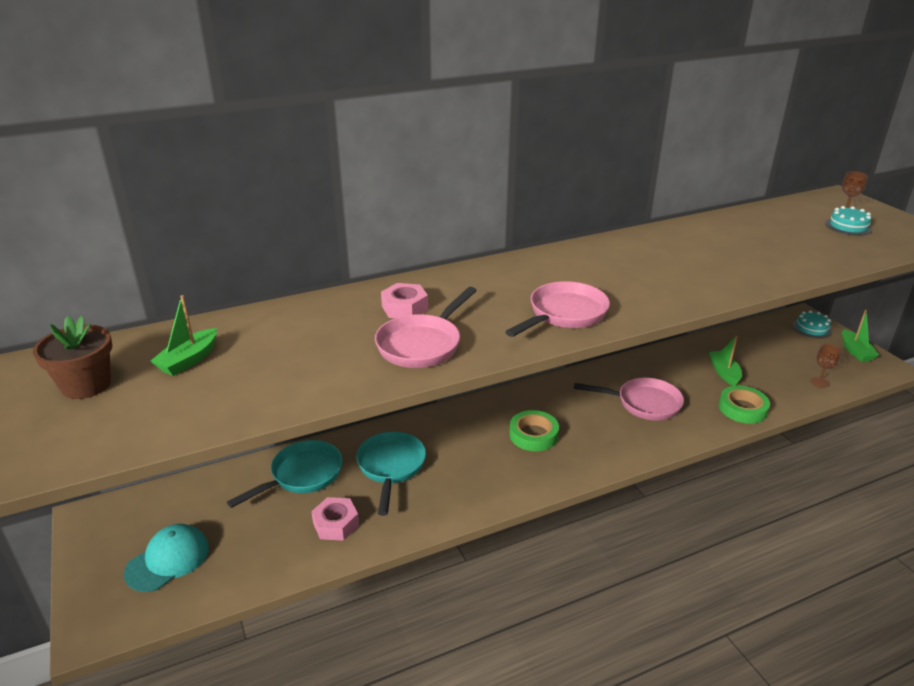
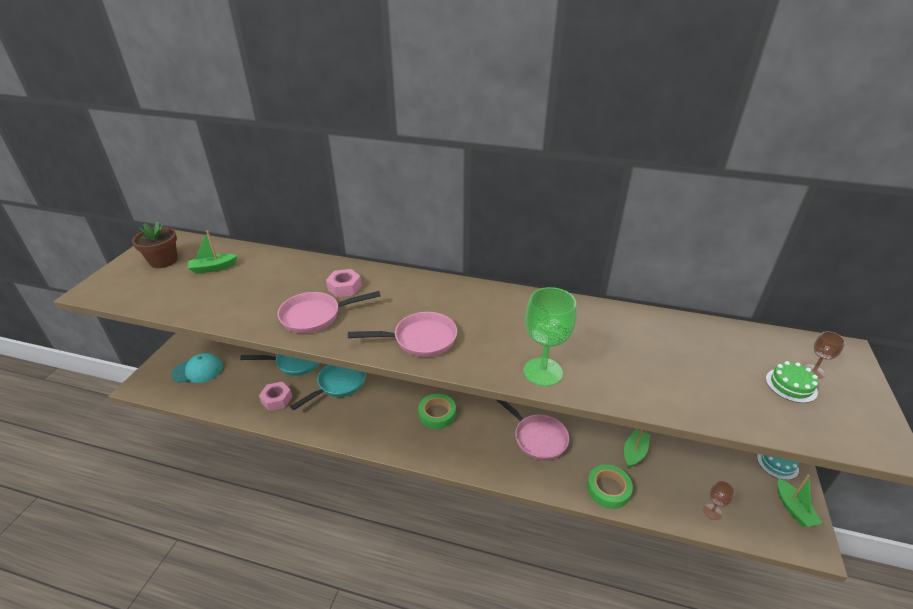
camera: 40 degrees right, 5 degrees up
turquoise cake [825,206,872,236] -> green cake [766,361,818,403]
green boat [842,310,879,362] -> green boat turned 45 degrees counterclockwise [778,475,823,527]
none -> green goblet [523,287,577,386]

